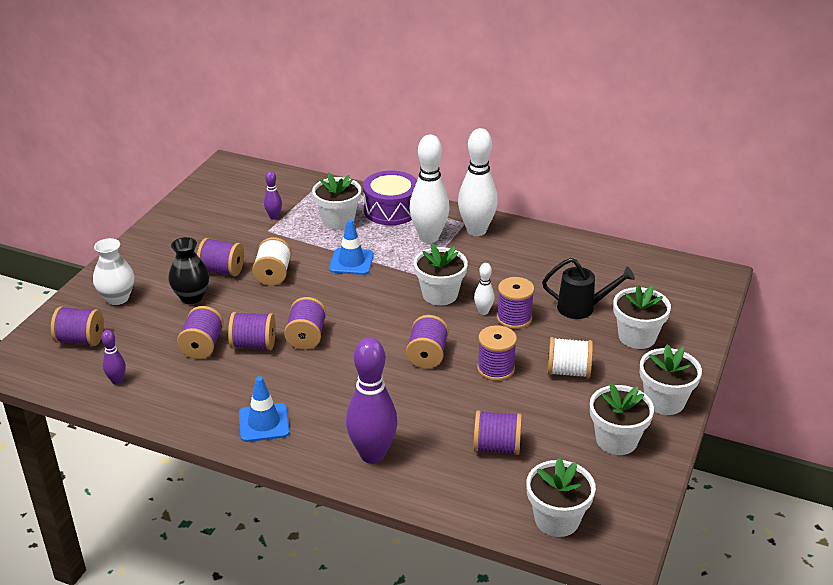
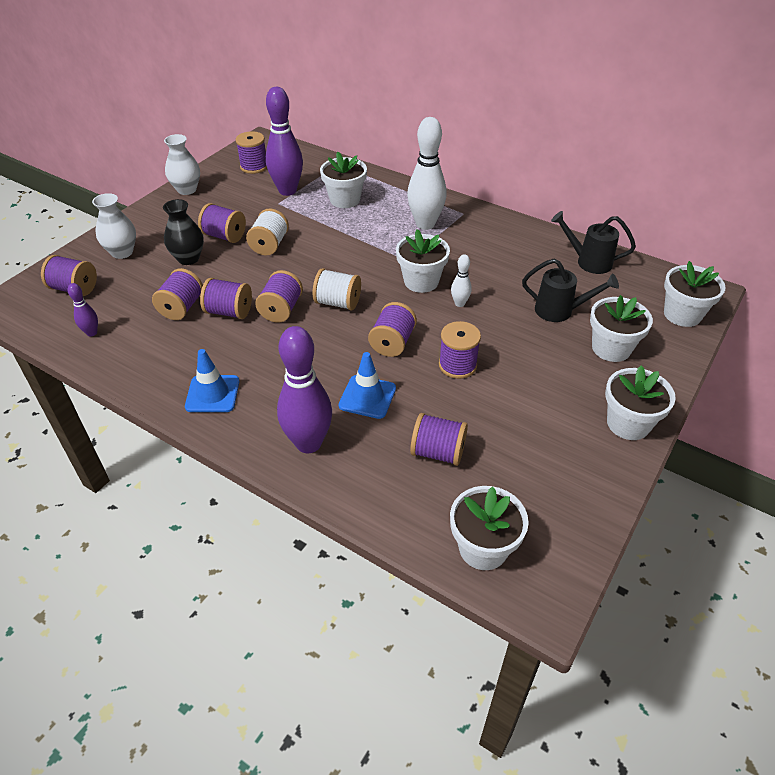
camera: 10 degrees right, 10 degrees up
purple bowling pin [264,171,282,219] -> purple bowling pin [266,87,303,196], size x2.13
blue traffic cone [329,219,374,275] -> blue traffic cone moved to [339,352,396,419]
purple drum [363,171,417,225] -> none
white bowling pin [458,128,498,236] -> none
purple spool [497,277,534,329] -> purple spool moved to [236,131,267,174]
white spool [547,337,593,378] -> white spool moved to [313,268,361,311]
white flower pot [590,383,654,455] -> white flower pot moved to [664,261,726,327]
none -> white vase [164,134,200,195]
none -> black watering can [551,211,636,274]

